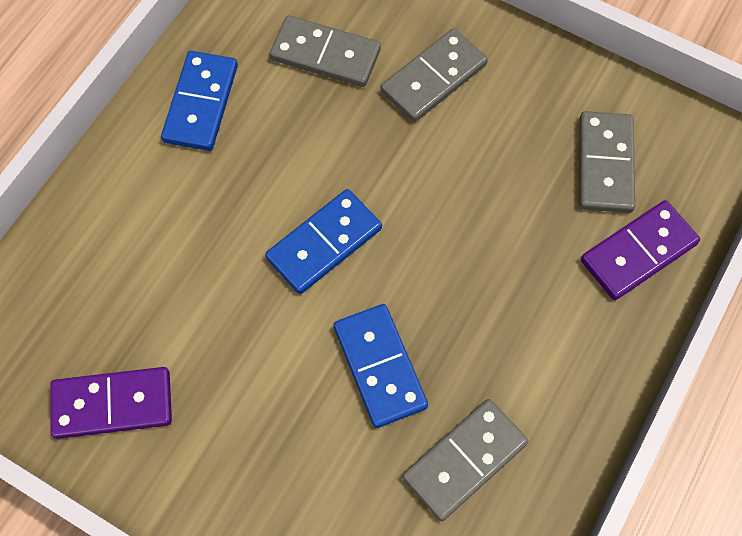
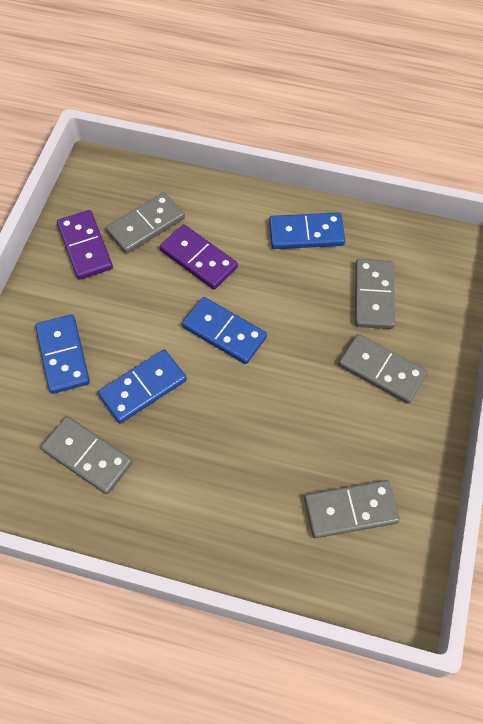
camera: 75 degrees right, 5 degrees down
purple domino [581,200,700,300] -> purple domino moved to [160,224,238,290]
none -> blue domino [35,315,90,394]
none -> grey domino [106,192,185,254]

